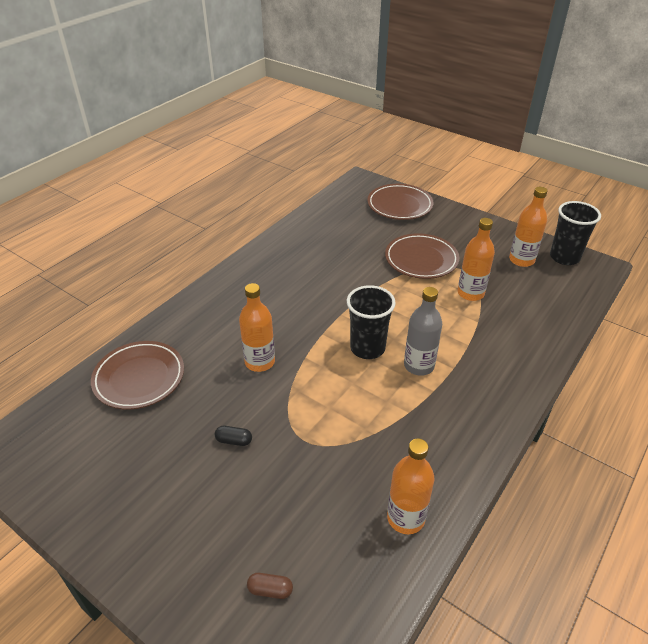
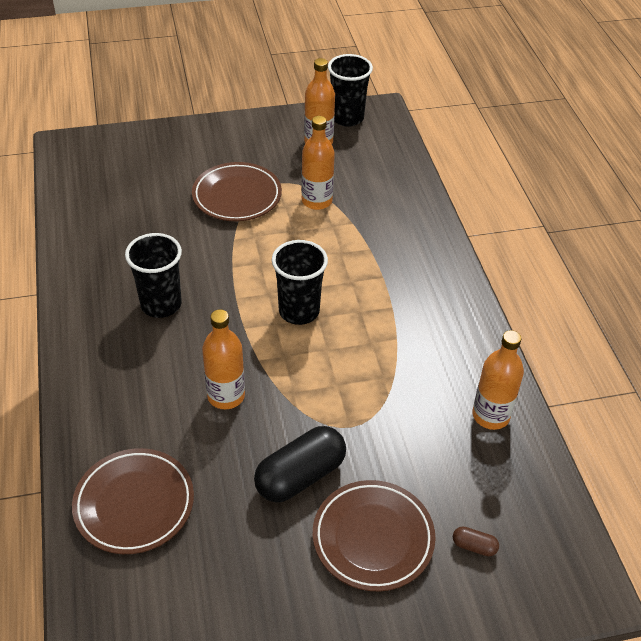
camera: 50 degrees left, 5 degrees up
black capsule [215,426,252,446] -> black capsule [254,426,346,502], size x2.30
brown capsule [247,573,293,599] -> brown capsule turned 60 degrees clockwise [453,527,499,556]
brown plate [367,184,434,220] -> brown plate moved to [313,480,436,591]
grey bottle [404,287,442,376] -> none
none -> black cup [125,233,182,318]

